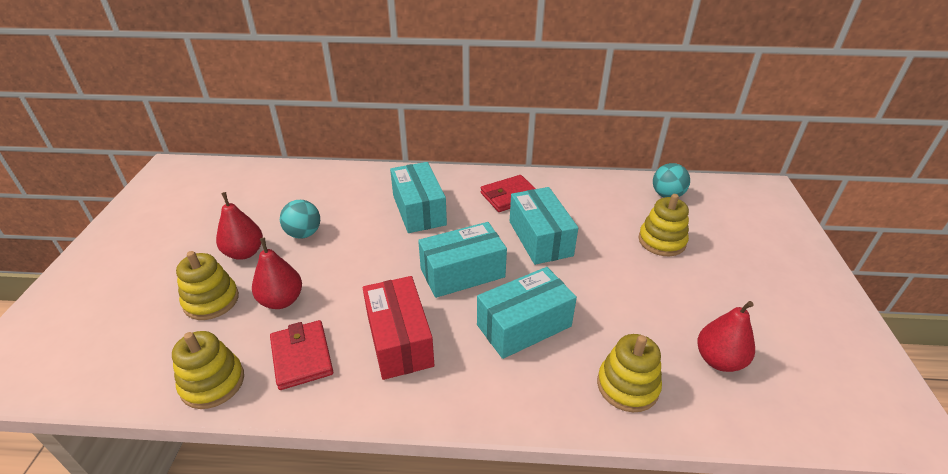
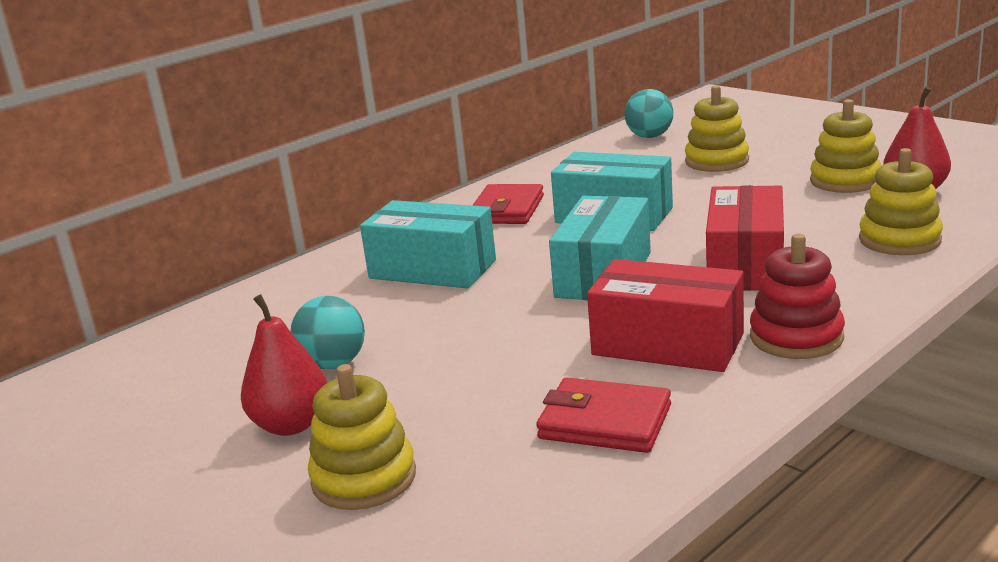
camera: 45 degrees left, 15 degrees down
yellow stacking toy [172,331,244,409] -> yellow stacking toy moved to [810,99,882,193]
red pear [252,238,302,309] -> none
turquoise box [477,267,577,359] -> red box [706,185,784,291]
none -> red stacking toy [750,234,845,359]

